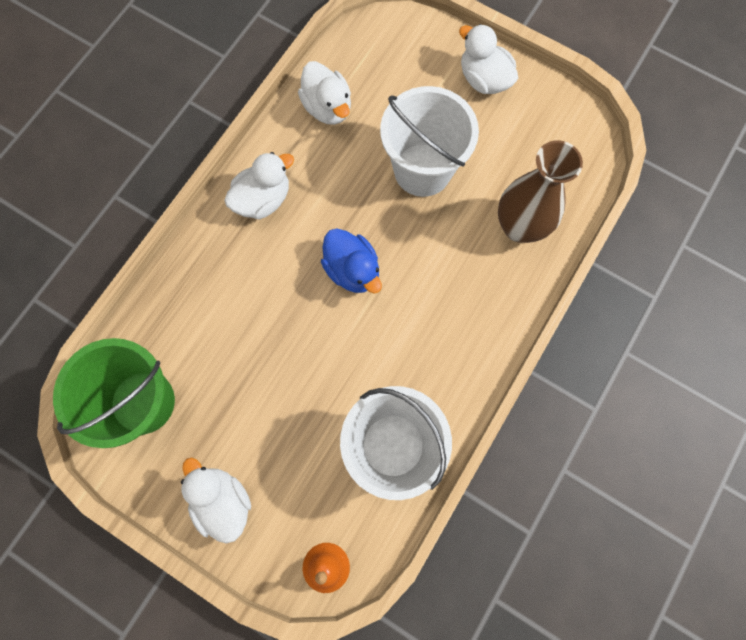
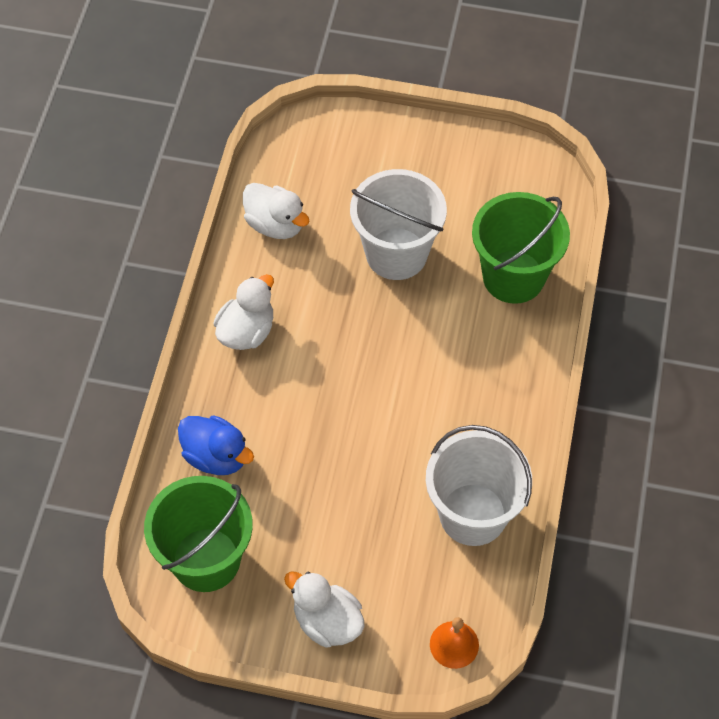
camera: 20 degrees left, 15 degrees down
blue duck [321,229,382,294] -> blue duck moved to [178,416,254,475]
white duck [459,24,518,94] -> none
brown vase [498,140,583,243] -> green bucket [472,192,570,304]

